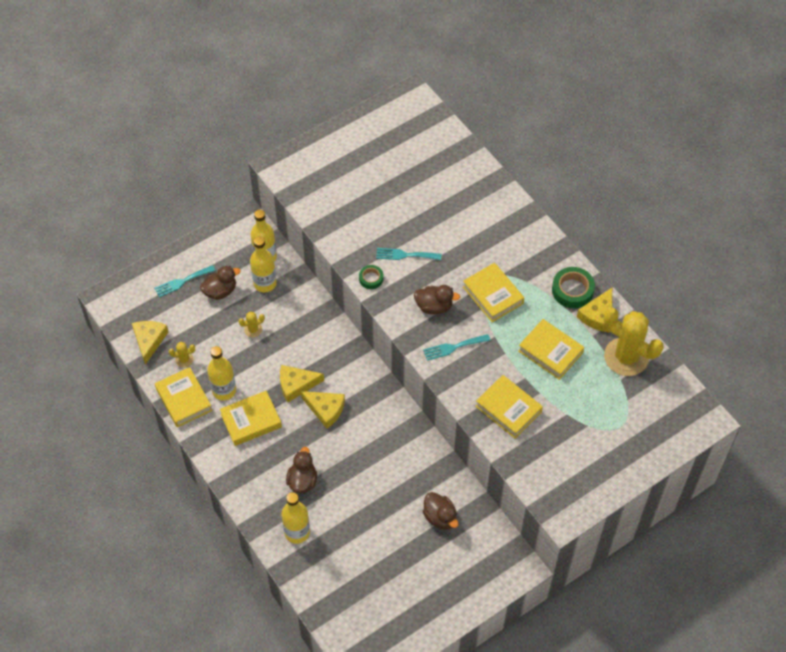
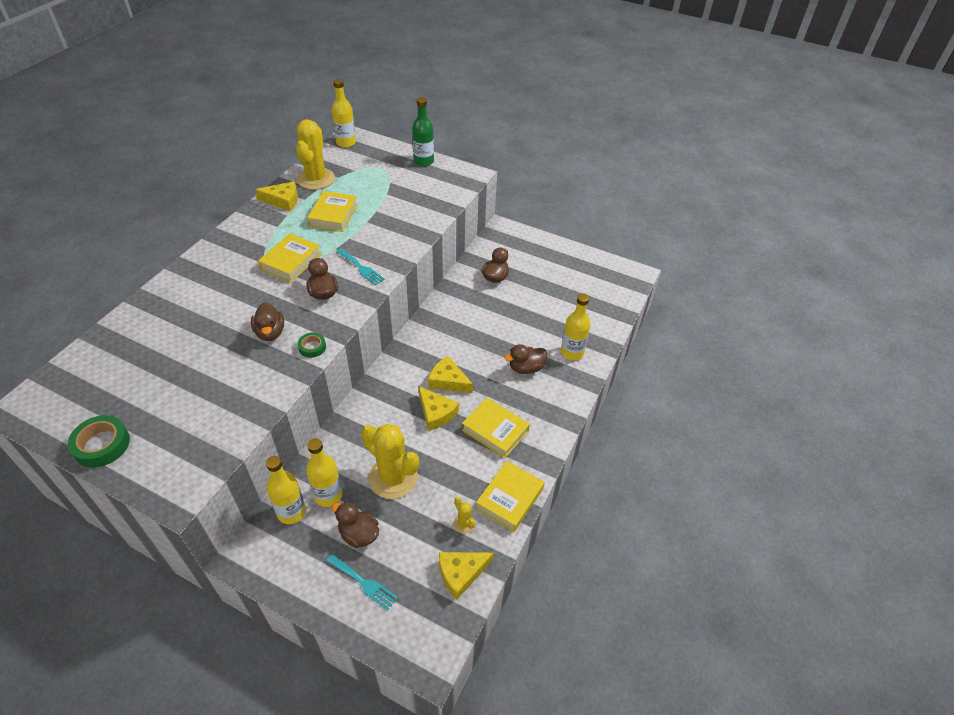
camera: 120 degrees left, 10 degrees down
yellow bottle [207,346,236,401] -> yellow bottle moved to [332,79,356,148]
yellow cactus [238,312,265,337] -> yellow cactus [361,424,419,499], size x2.33
yellow cheese [301,391,345,429] -> yellow cheese turned 60 degrees counterclockwise [428,356,473,393]
turquoise fork [376,248,442,260] -> brown duck [251,302,284,341]
yellow book [475,375,543,438] -> none
green tape [552,267,595,308] -> green tape moved to [68,415,130,467]
none -> green bottle [412,97,434,167]

